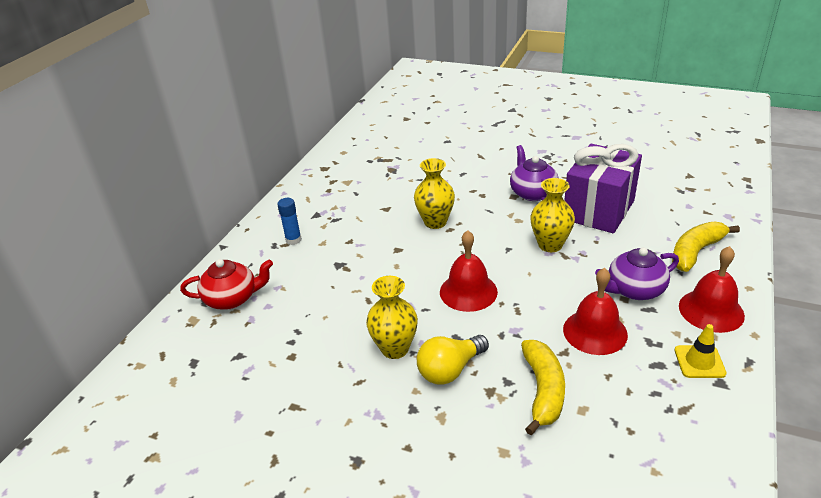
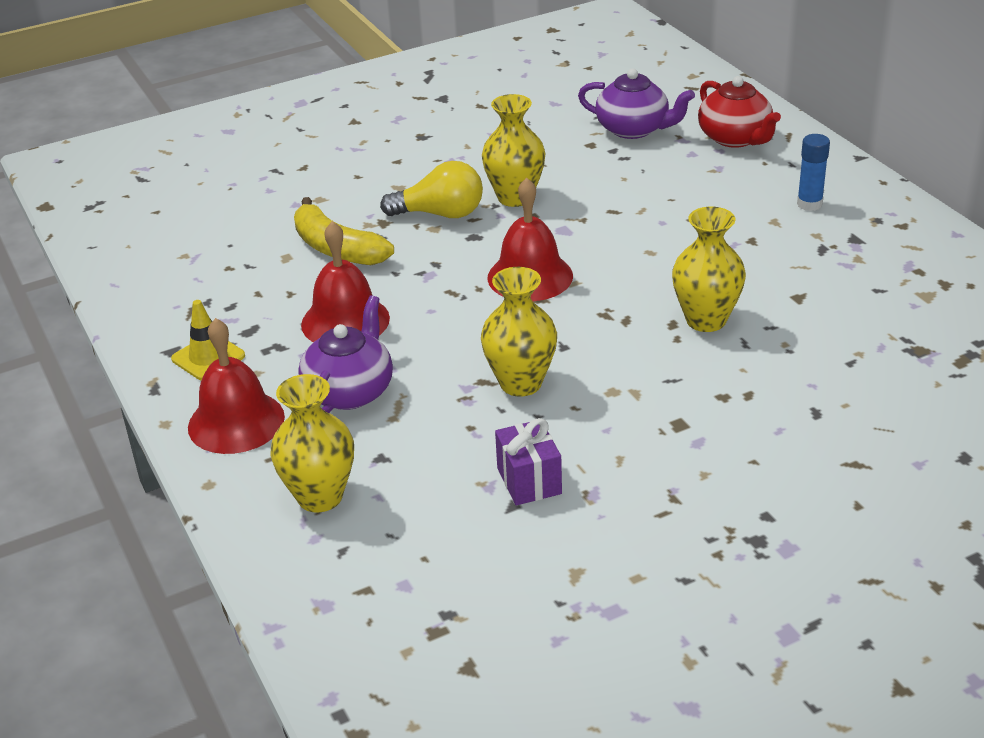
camera: 130 degrees right, 0 degrees up
red teapot [180,259,273,310] -> red teapot turned 60 degrees counterclockwise [698,76,781,148]
yellow light bulb [417,335,489,385] -> yellow light bulb turned 90 degrees clockwise [380,161,483,218]
purple teapot [510,145,558,201] -> purple teapot moved to [578,68,695,139]
purple gift [564,144,642,233] -> purple gift [495,418,562,505], size x0.46
yellow banana [672,221,740,272] -> yellow vase [270,374,354,513]

